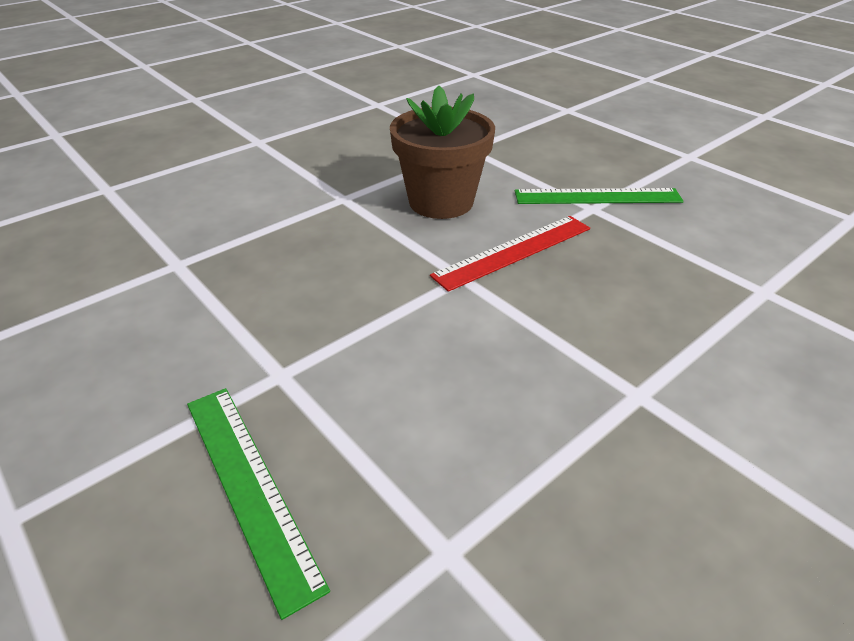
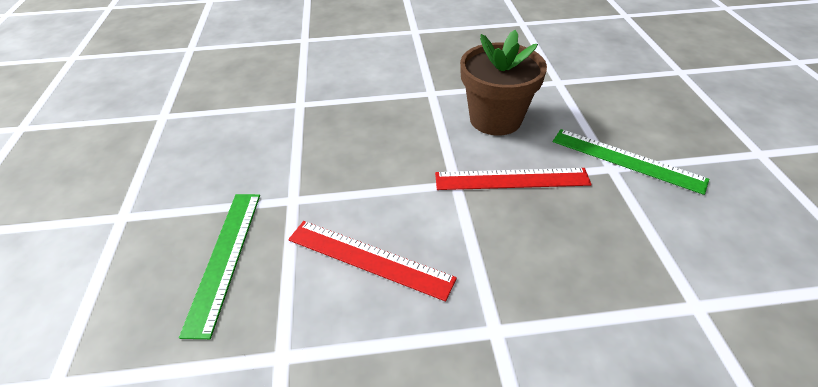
camera: 35 degrees right, 5 degrees up
none -> red ruler [288,221,457,301]

